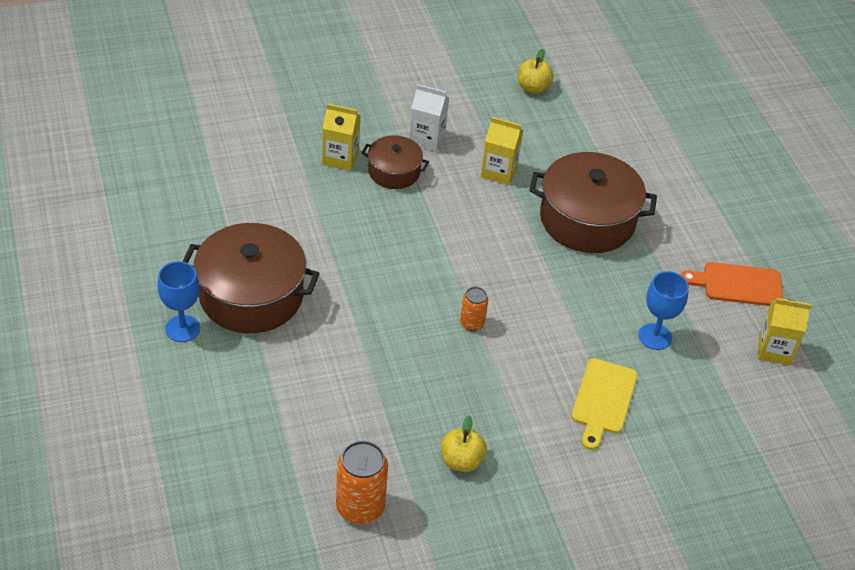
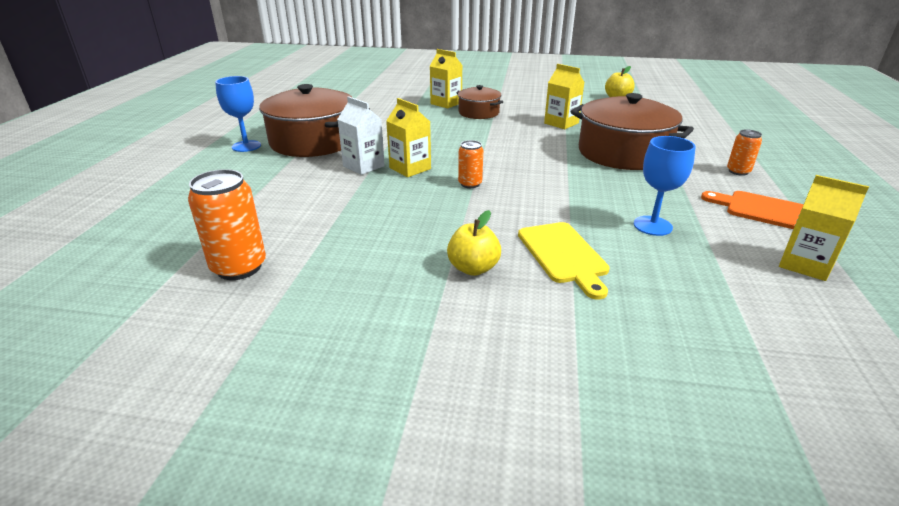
camera: 30 degrees right, 15 degrees down
white carton [409,84,449,152] -> white carton moved to [337,96,385,175]
yellow apple [441,415,487,472] -> yellow apple moved to [447,210,501,276]
yellow cutting board [571,358,638,450] -> yellow cutting board turned 60 degrees counterclockwise [518,222,610,300]
none -> yellow carton [386,98,431,177]
none -> orange can [727,129,762,176]

